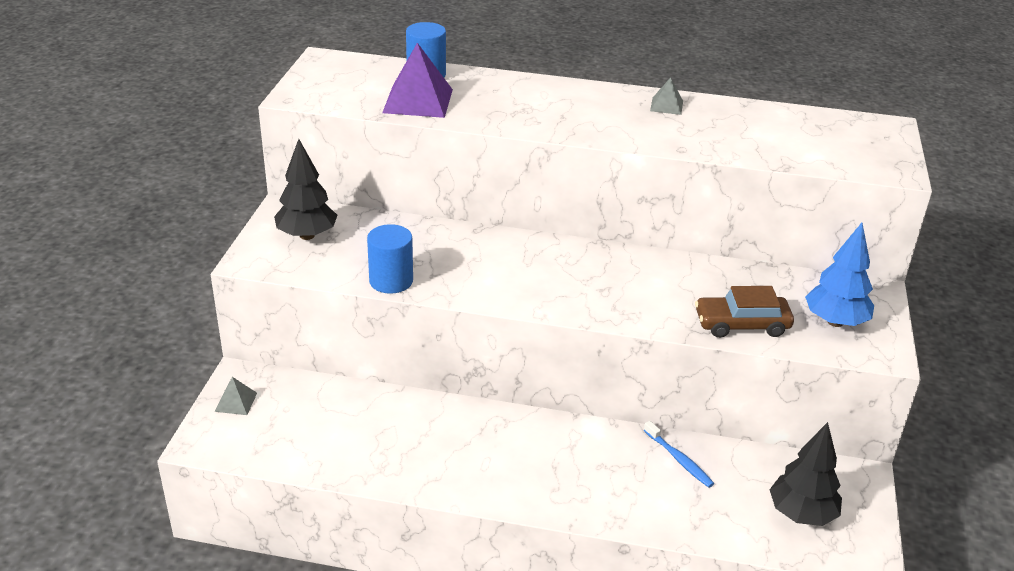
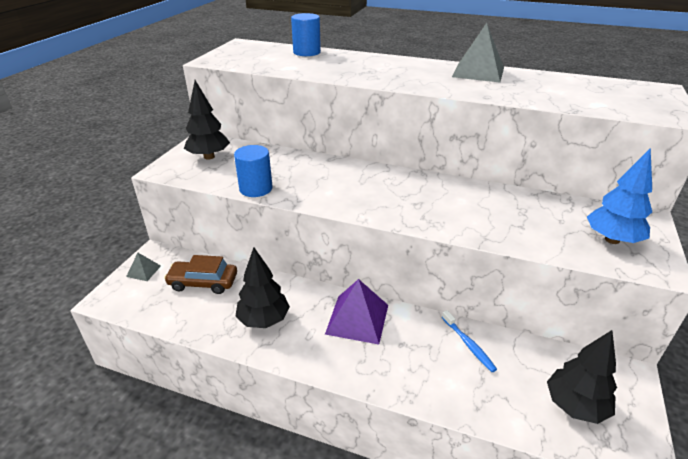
camera: 10 degrees right, 0 degrees up
purple pyramid [382,43,453,118] -> purple pyramid moved to [325,279,388,345]
grey pyramid [650,77,683,115] -> grey pyramid [452,23,504,83], size x1.98
brown car [695,286,794,338] -> brown car moved to [164,255,237,294]
none -> black tree [235,247,290,328]

